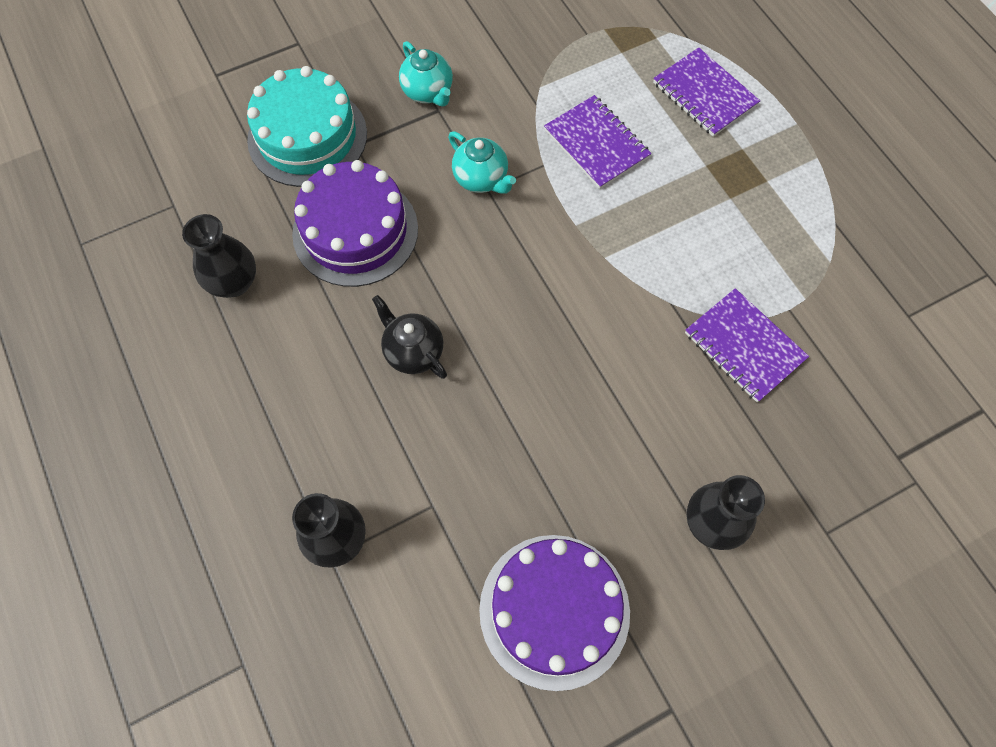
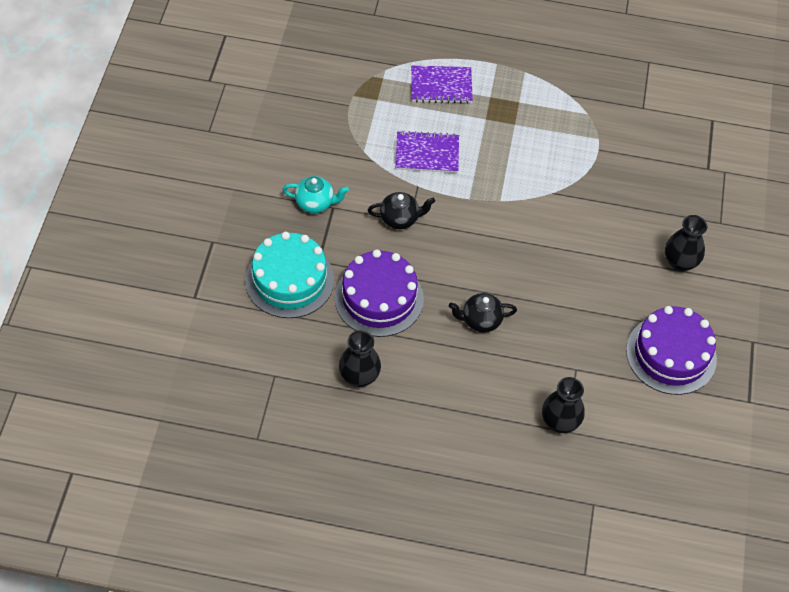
camera: 55 degrees left, 10 degrees down
turquoise teapot [448,131,516,194] -> black teapot [368,192,435,229]
purple notebook [685,288,809,402] -> none

